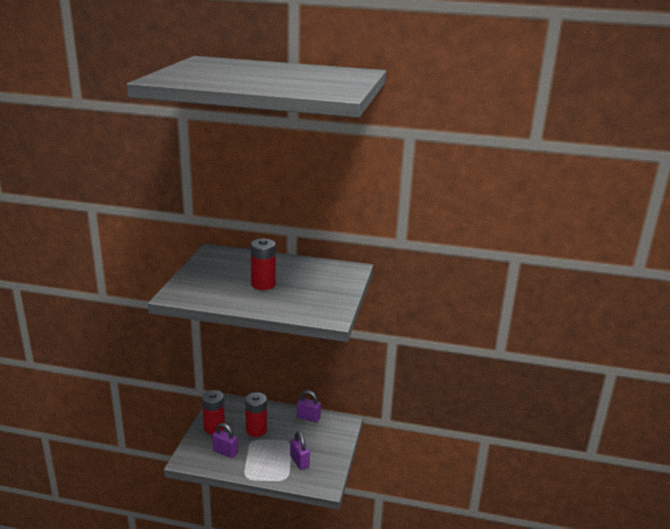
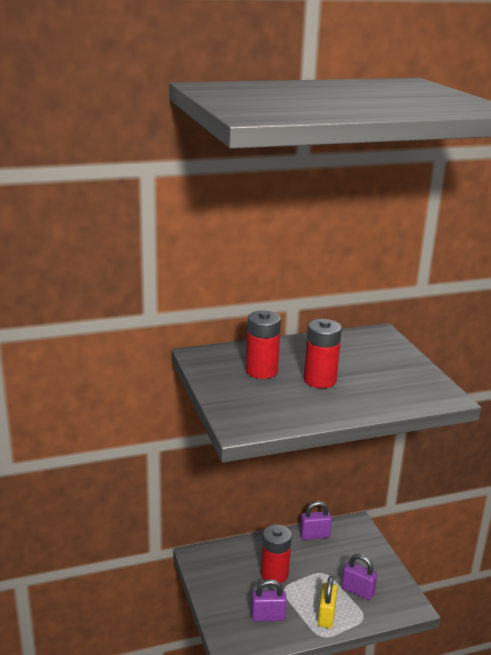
camera: 30 degrees left, 0 degrees up
red battery [202,390,225,434] -> red battery moved to [246,310,281,379]
none -> yellow padlock [318,576,338,628]

